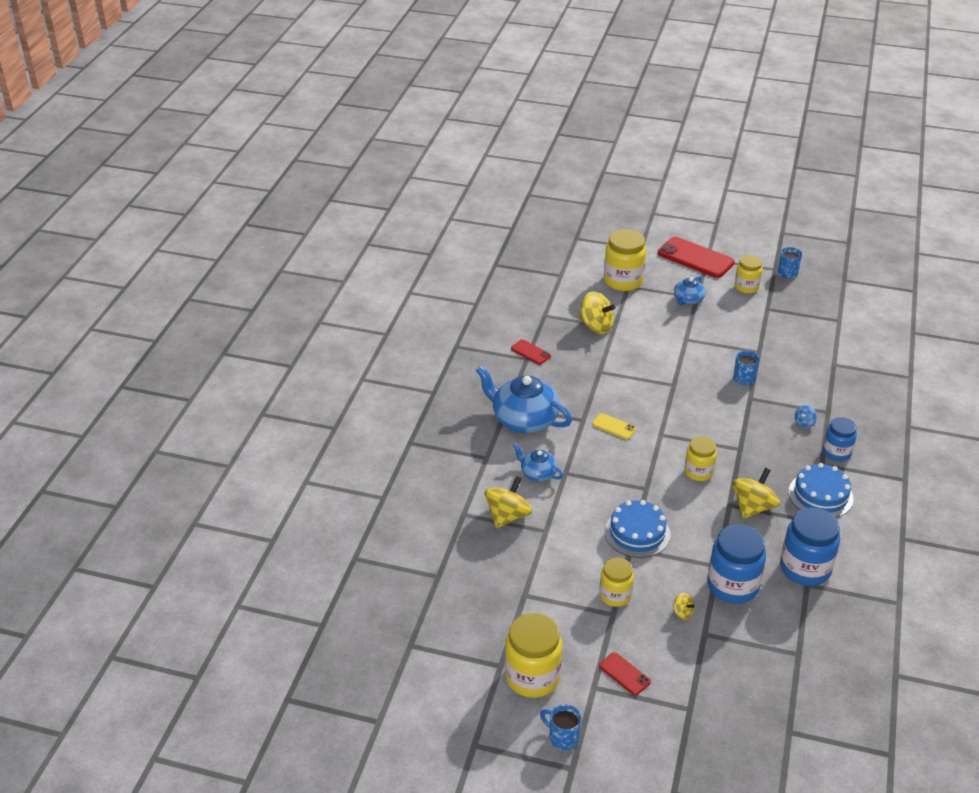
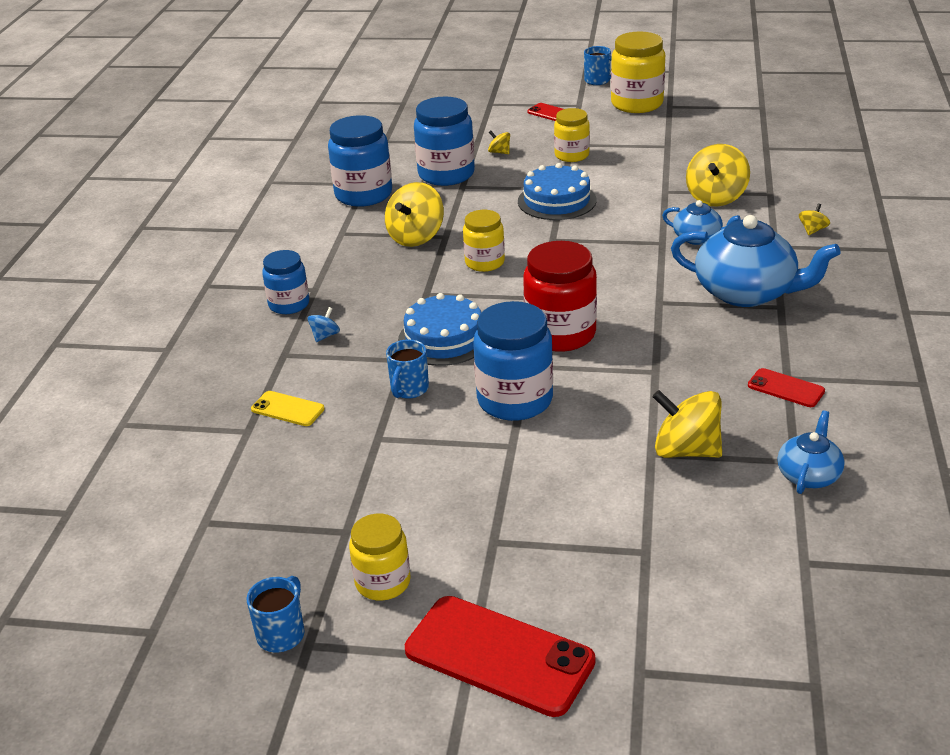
camera: 175 degrees right, 5 degrees down
yellow phone [592,413,637,440] -> yellow phone moved to [251,391,325,426]
yellow jar [604,229,646,291] -> none
blue teapot [674,276,705,305] -> blue teapot moved to [777,411,844,494]
blue cake [789,463,854,518] -> blue cake moved to [398,293,481,366]
none -> blue jar [473,301,553,421]
none -> red jar [523,241,597,352]
none -> yellow spinning top [799,204,830,235]

